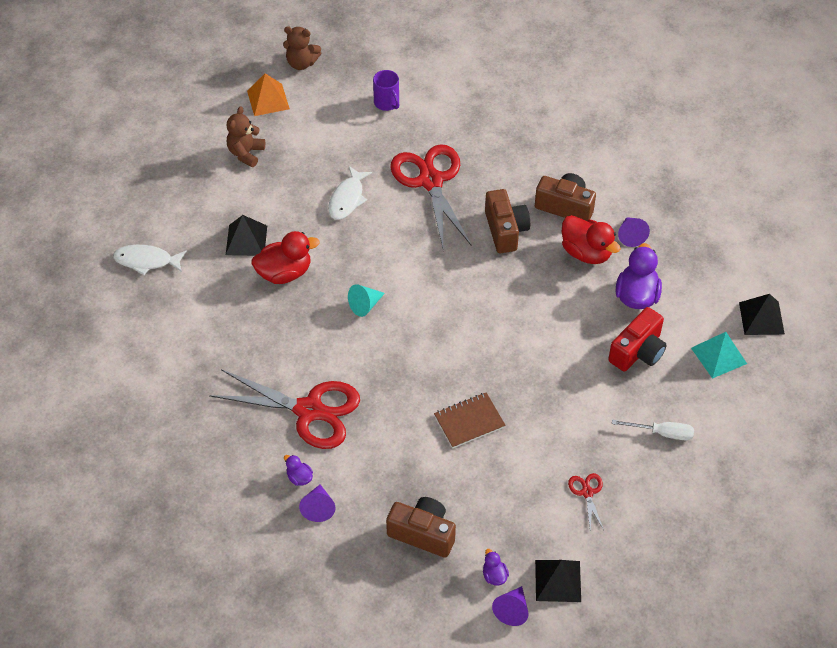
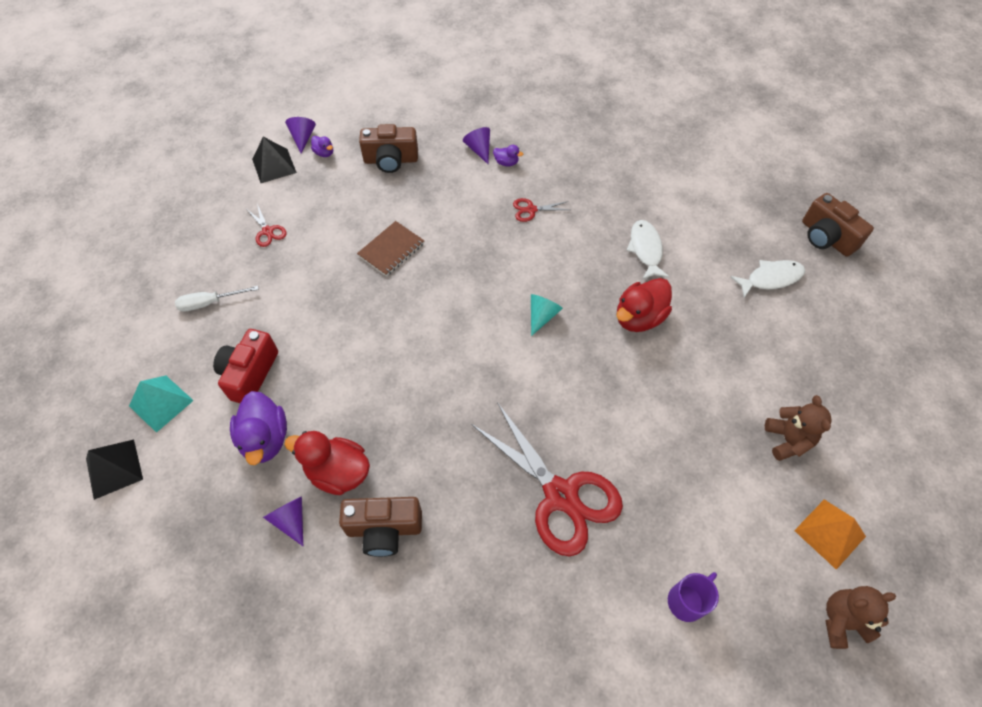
camera: 155 degrees right, 5 degrees up
red scissors [209,369,360,449] -> red scissors [513,198,569,222], size x0.42
black pyramid [226,215,267,256] -> none
white fish [328,166,372,220] -> white fish moved to [626,220,669,280]
purple mug [373,70,399,111] -> purple mug turned 105 degrees clockwise [668,572,719,622]
brown camera [485,189,530,253] -> brown camera moved to [802,193,874,257]

